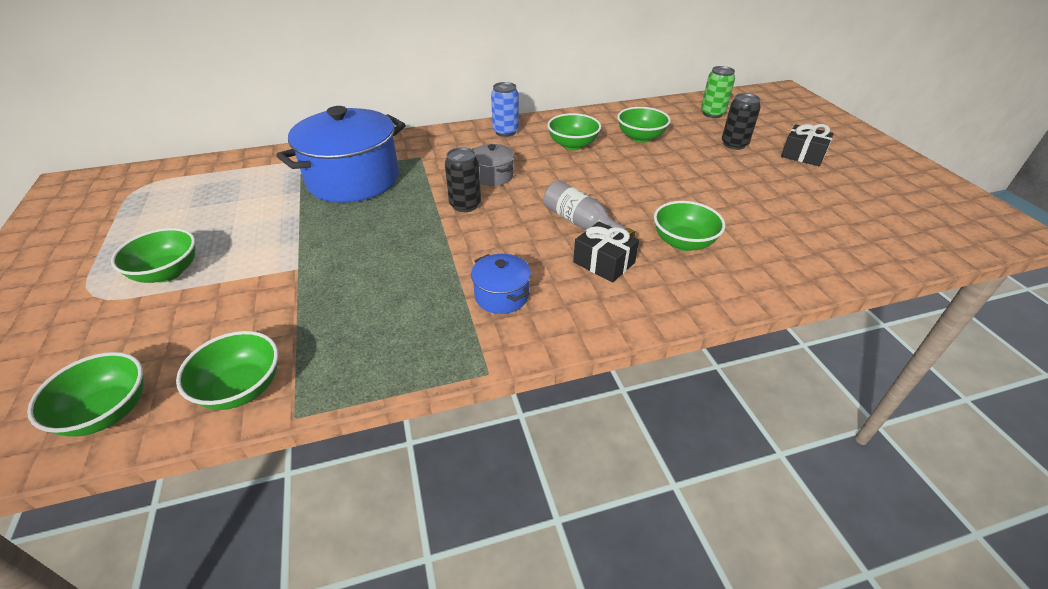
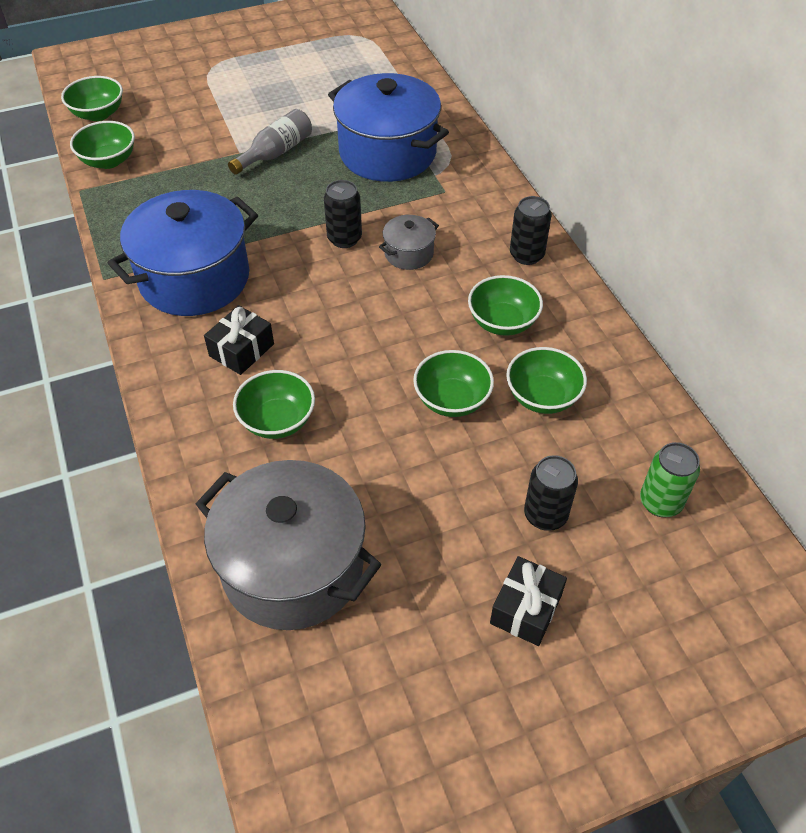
camera: 85 degrees right, 10 degrees up
green bowl [111,228,195,283] -> green bowl moved to [413,350,494,417]
blue pot [471,254,531,314] -> blue pot [108,190,258,316], size x2.20
blue can [491,82,519,137] -> black can [510,196,552,265]
grey bottle [544,180,635,237] -> grey bottle moved to [228,109,312,175]
none -> grey pot [196,460,382,630]

